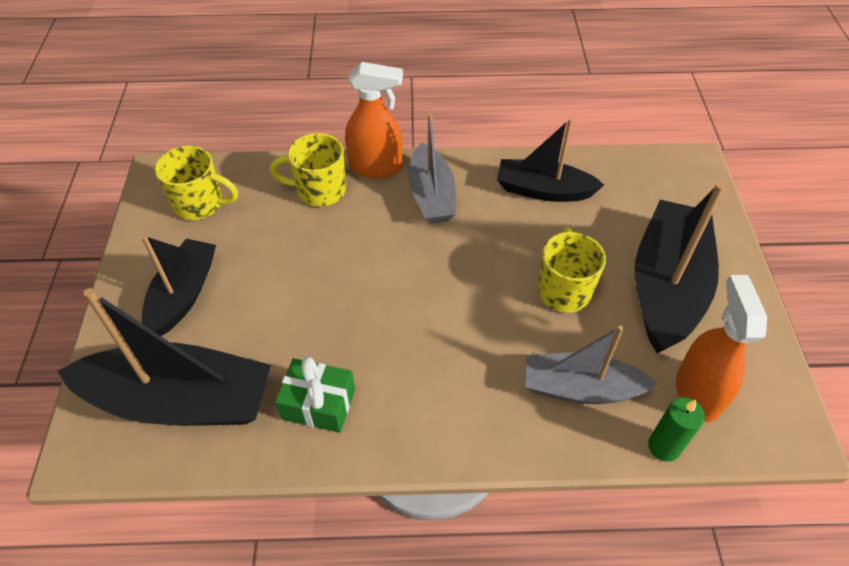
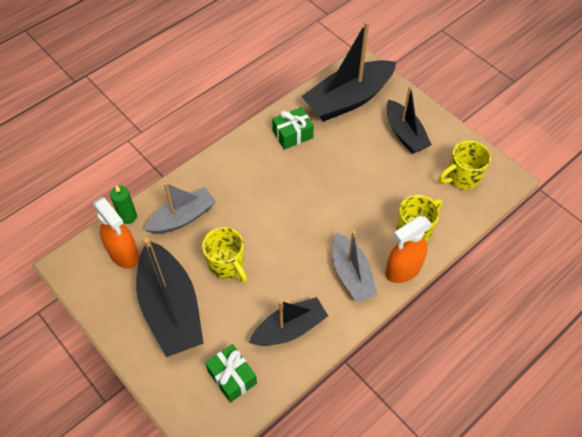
camera: 140 degrees right, 5 degrees up
grey boat [408,113,456,224] -> grey boat turned 150 degrees counterclockwise [333,231,378,302]
none -> green gift [205,344,257,403]

